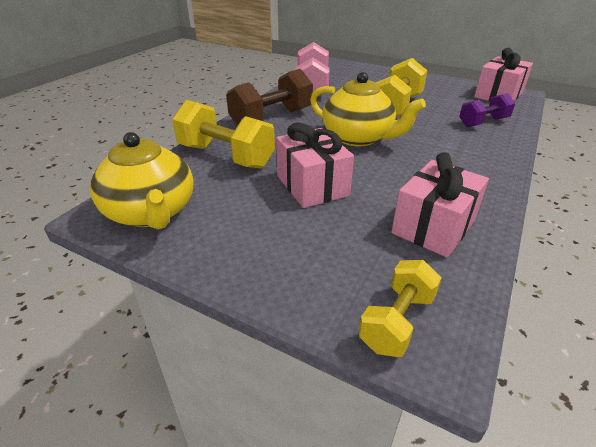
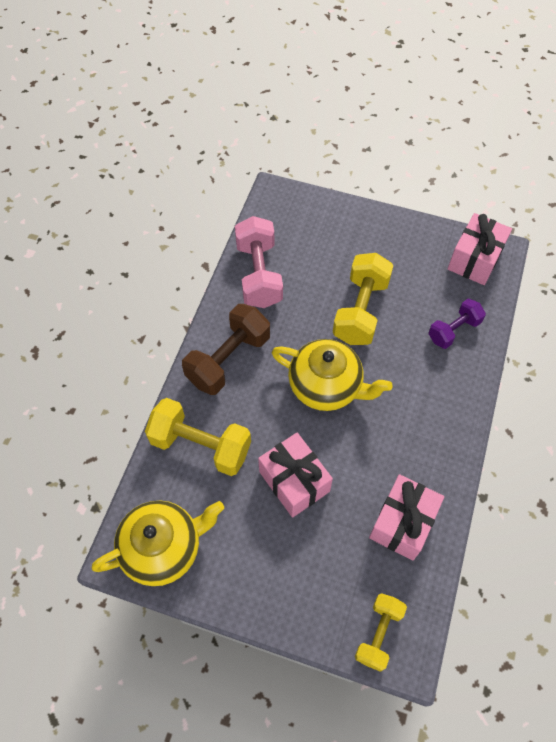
camera: 10 degrees left, 25 degrees up
yellow teapot [90,132,194,230] -> yellow teapot turned 75 degrees counterclockwise [92,501,224,586]

